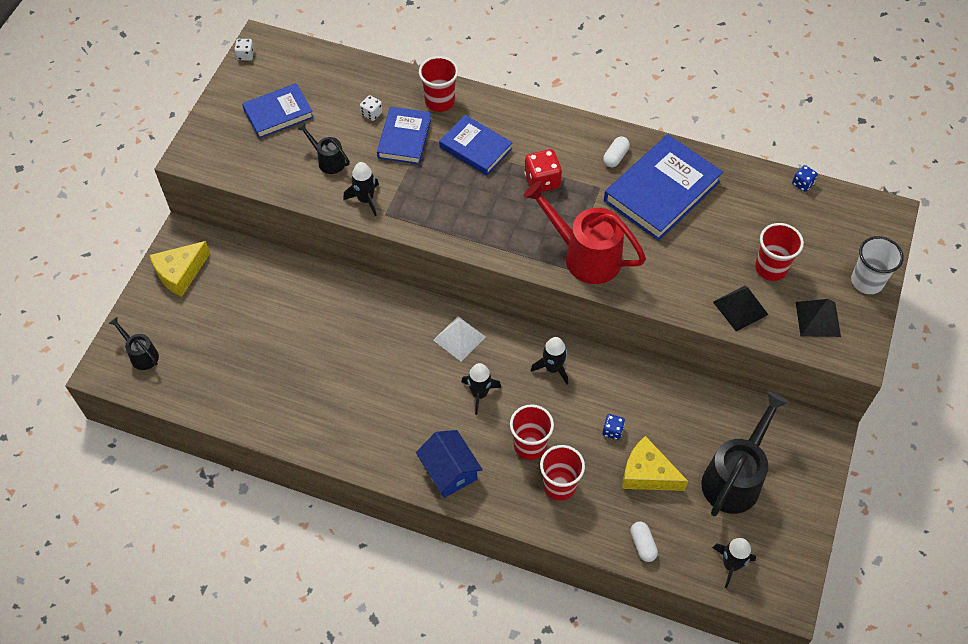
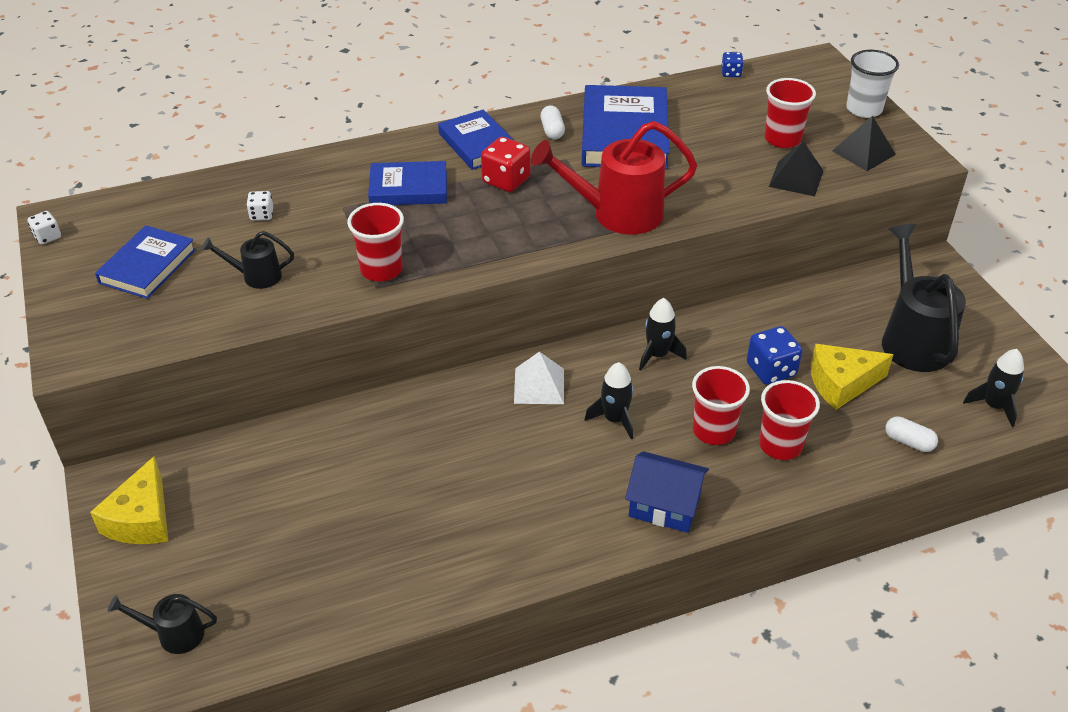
camera: 40 degrees left, 15 degrees down
black rocket [343,162,379,216] -> none
blue book [377,107,431,164] -> blue book moved to [438,109,513,170]
red cup [419,56,458,112] -> red cup moved to [347,203,404,281]
blue dice [603,414,625,440] -> blue dice [747,326,802,385], size x1.76

